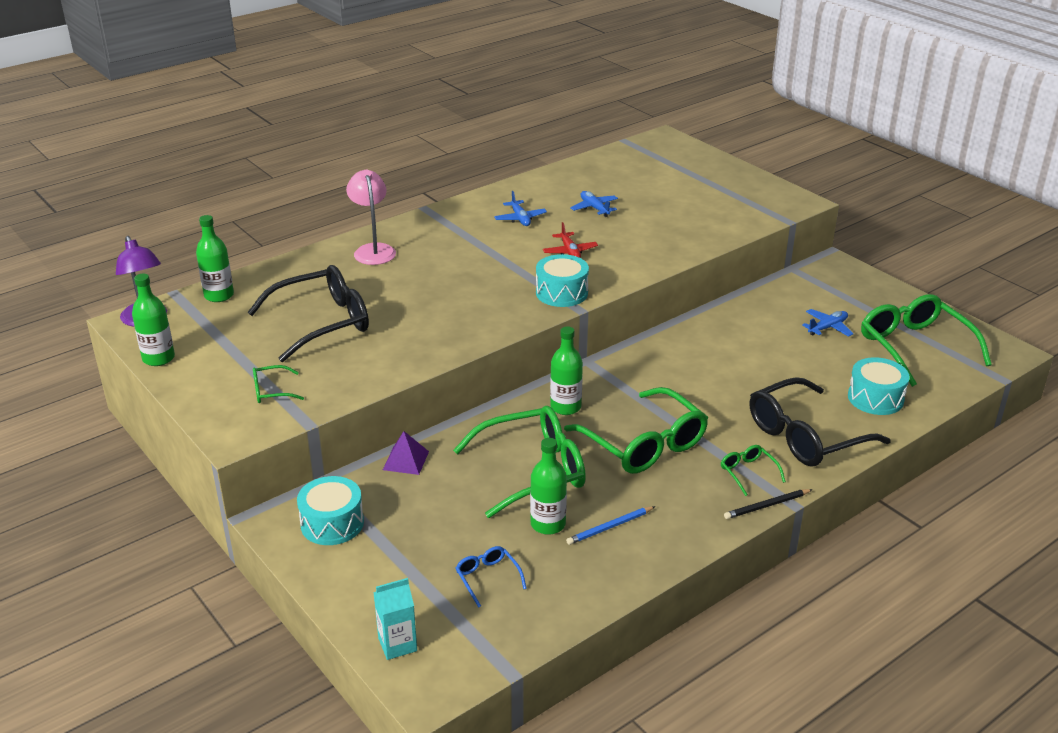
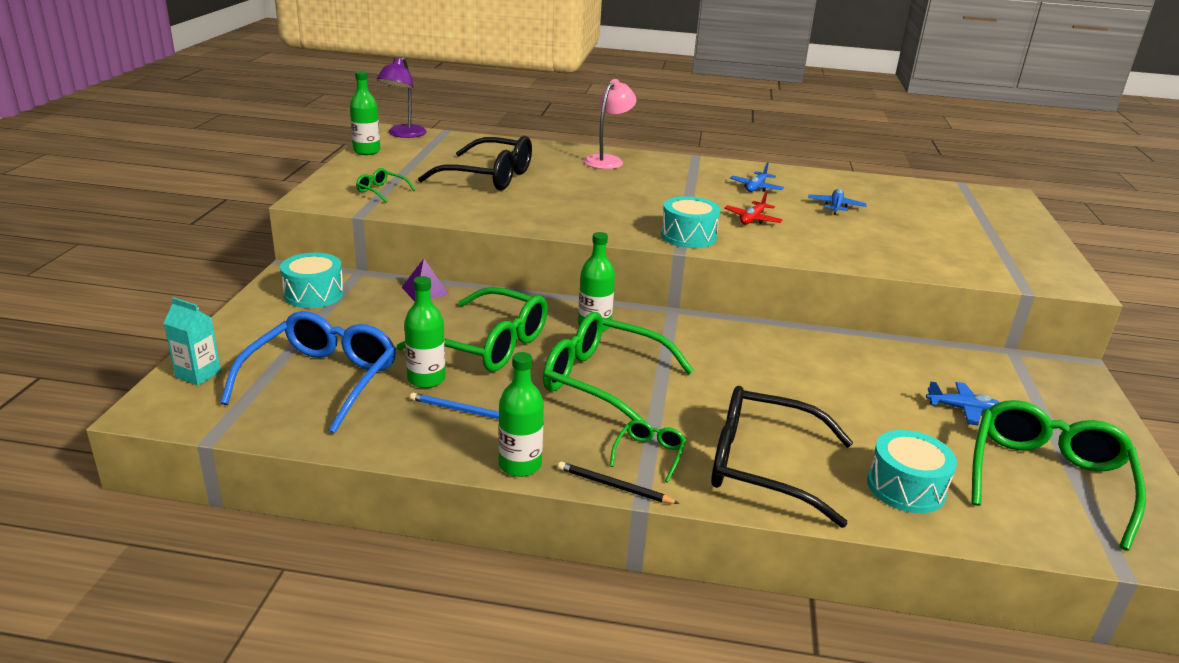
camera: 45 degrees right, 5 degrees down
green bottle [196,215,234,302] -> green bottle moved to [499,352,544,477]
blue glasses [456,546,527,608] -> blue glasses [220,311,396,433], size x2.26
green glasses [564,387,708,474] -> green glasses turned 105 degrees clockwise [543,312,694,422]

